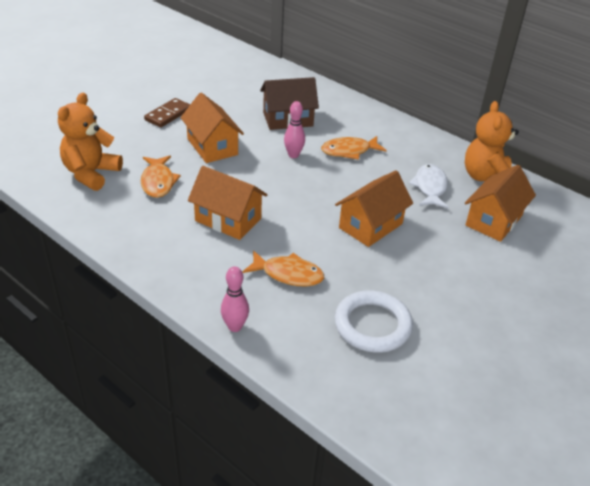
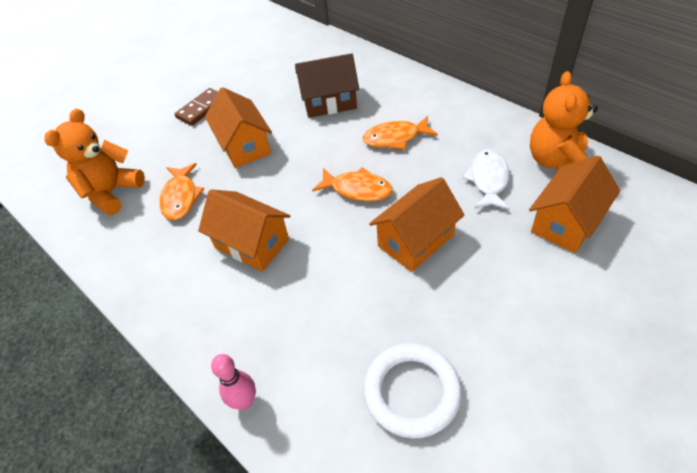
camera: 10 degrees right, 10 degrees up
orange fish [243,251,324,287] -> orange fish moved to [312,167,393,202]
pink bowling pin [284,101,305,158] -> none

